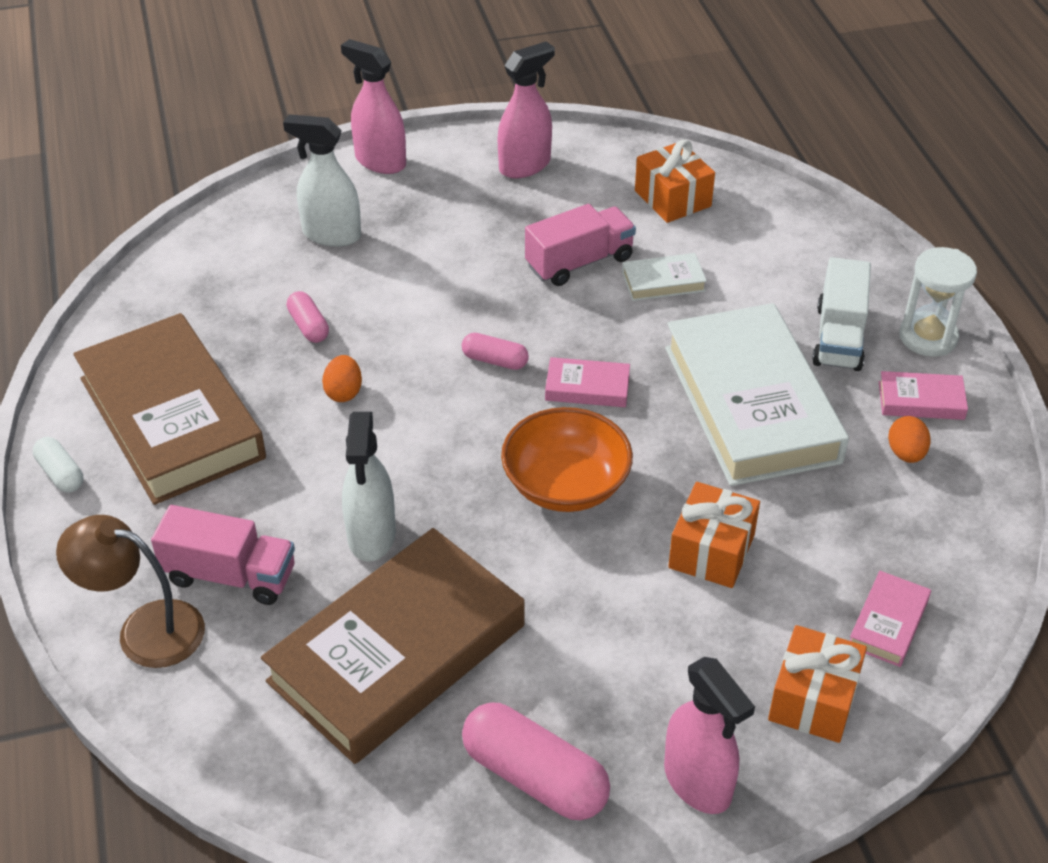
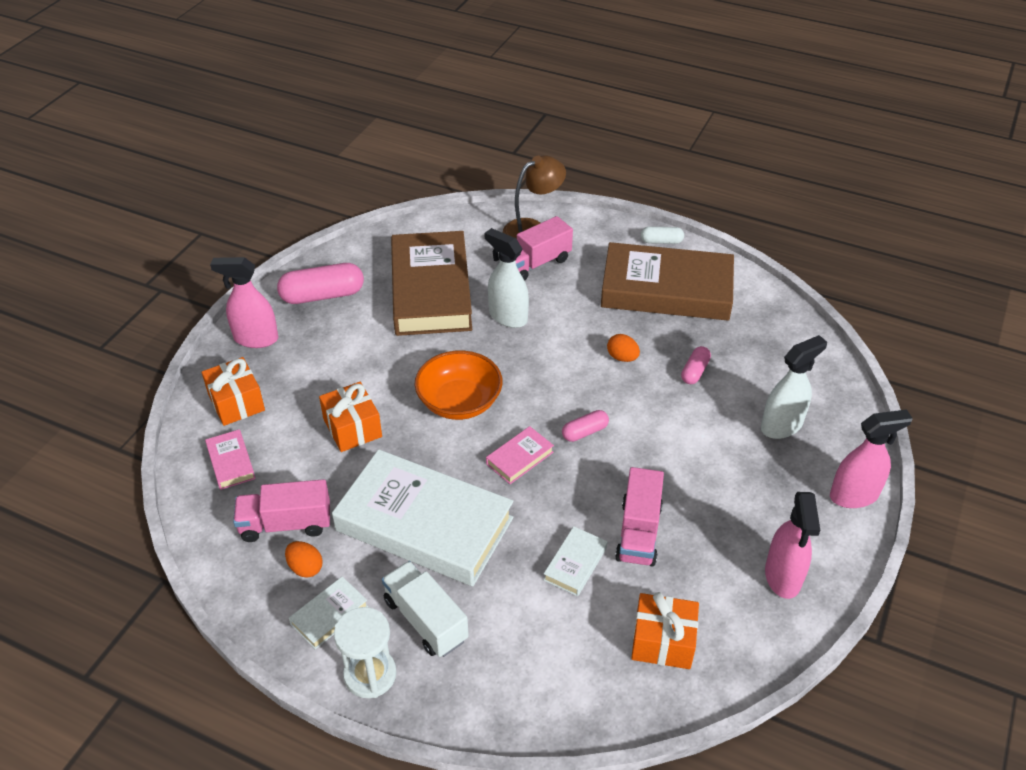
camera: 130 degrees right, 0 degrees up
pink capsule [287,291,329,343] -> pink capsule turned 75 degrees counterclockwise [681,346,711,384]
pink book [879,371,968,420] -> white book [289,577,368,649]
none -> pink truck [233,479,330,542]

